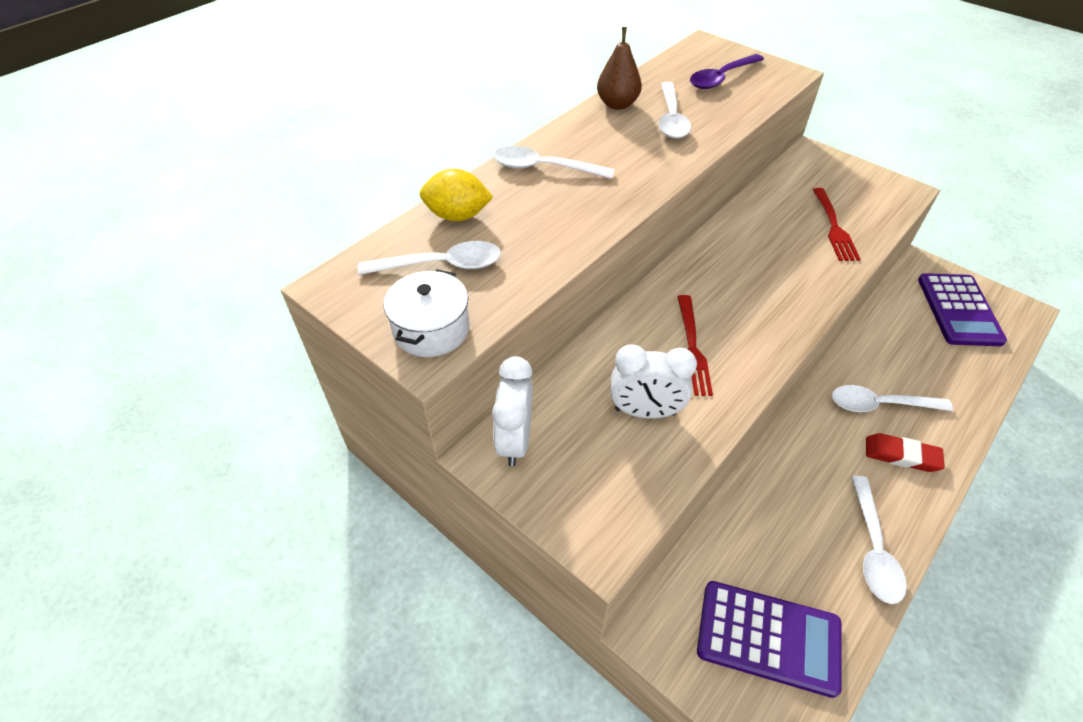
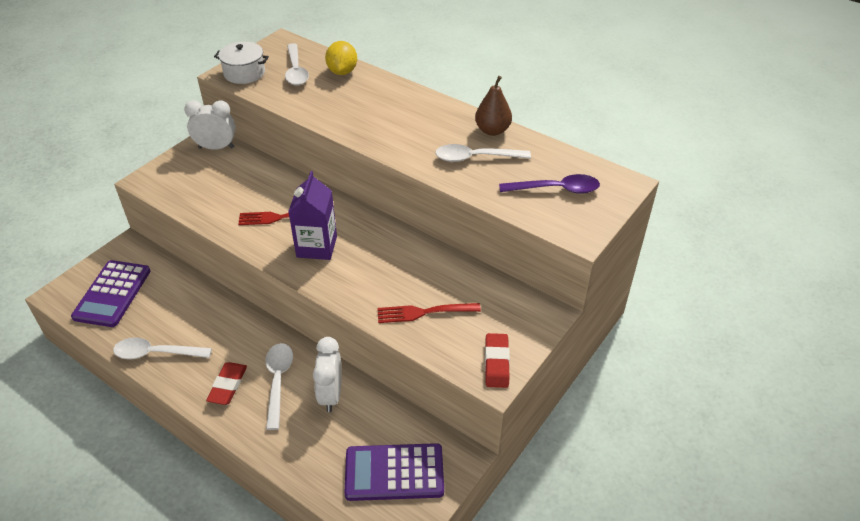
camera: 85 degrees right, 5 degrees down
white spoon [493,146,615,179] -> none
white clock [611,344,697,419] -> white clock moved to [313,337,342,412]
purple spoon [690,54,764,89] -> purple spoon turned 135 degrees clockwise [499,174,600,194]
none -> purple carton [288,171,337,260]
none -> red eraser [485,333,510,388]

